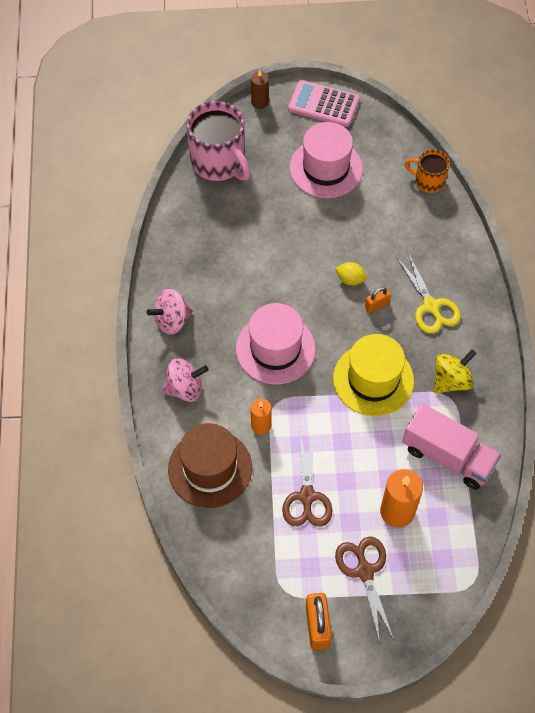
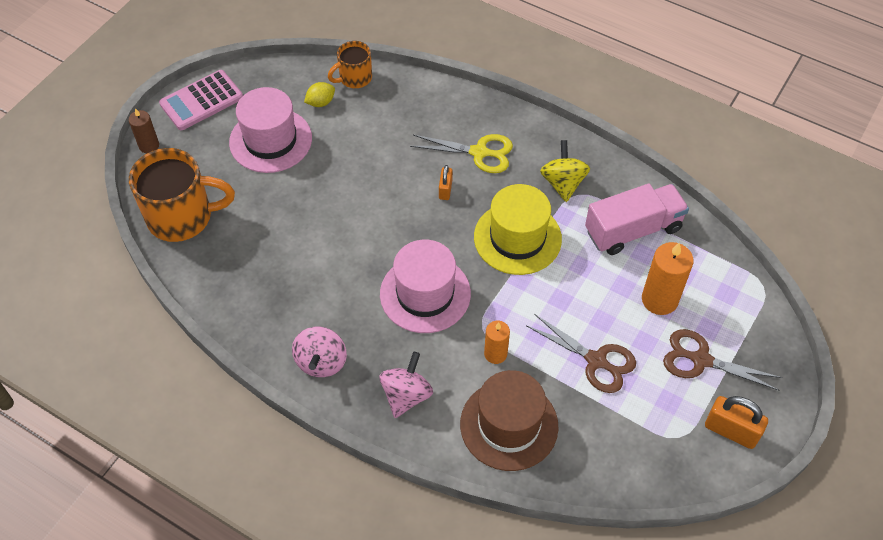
camera: 55 degrees left, 5 degrees down
pink mug [186,101,251,181] -> orange mug [129,148,235,242]
yellow lemon [335,262,367,285] -> yellow lemon moved to [304,82,335,107]

